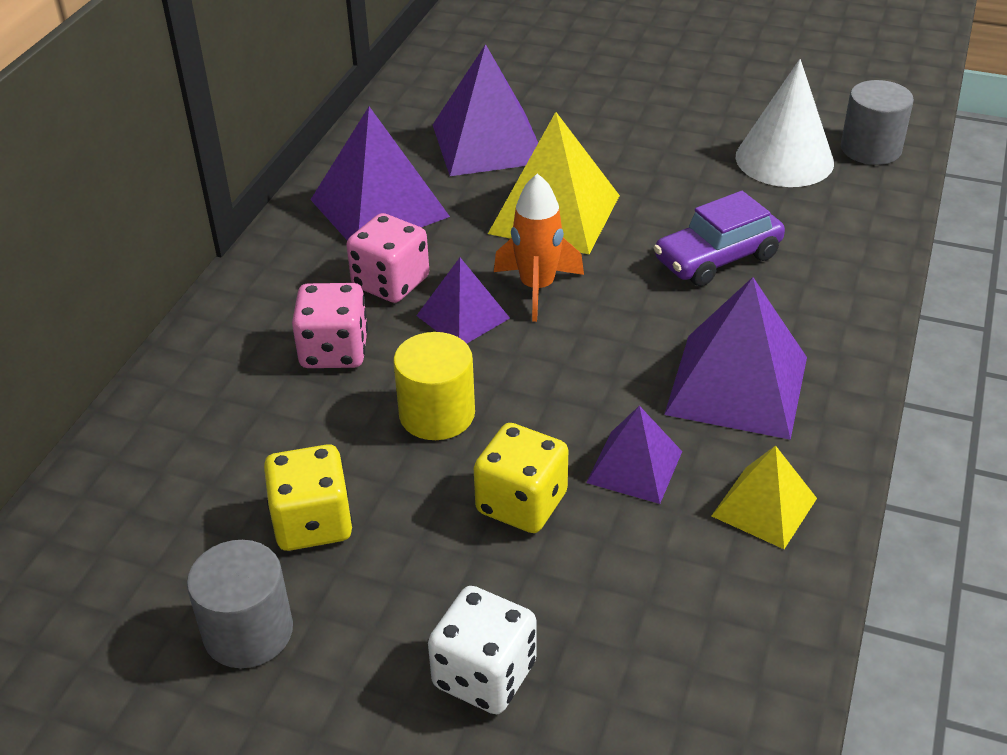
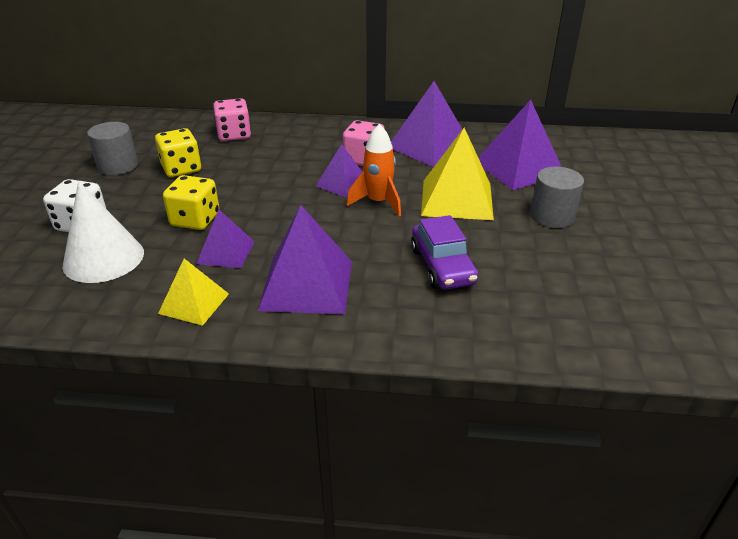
camera: 75 degrees right, 5 degrees down
pink dice [292,283,368,368] -> pink dice moved to [213,98,251,141]
yellow cylinder [393,332,475,440] -> none
purple car [654,191,785,286] -> purple car turned 150 degrees counterclockwise [411,215,478,290]
white cone [736,59,834,187] -> white cone moved to [62,181,144,283]
grey cylinder [841,80,914,165] -> grey cylinder moved to [530,167,584,228]

